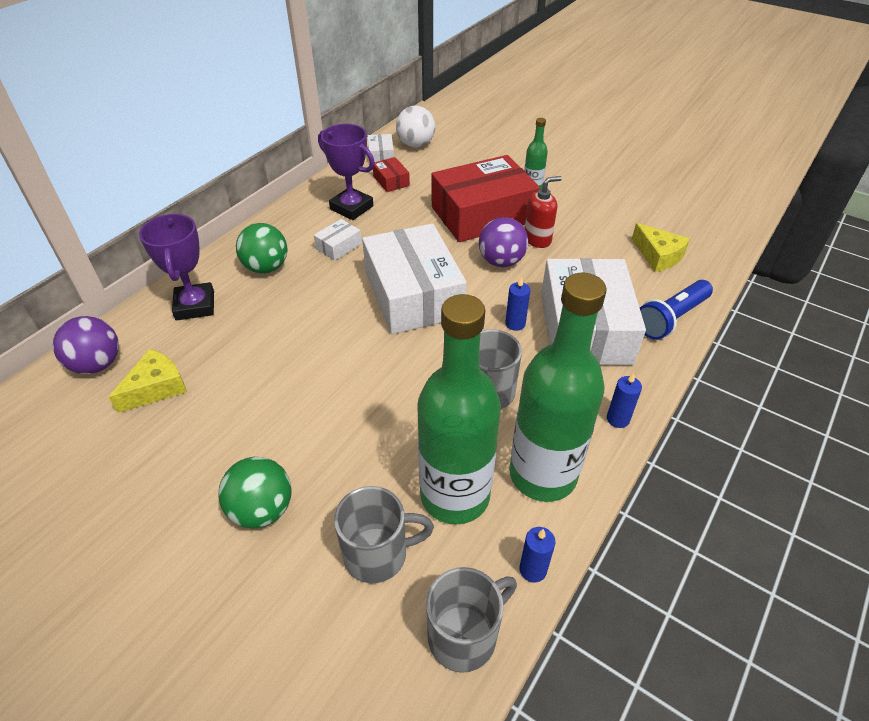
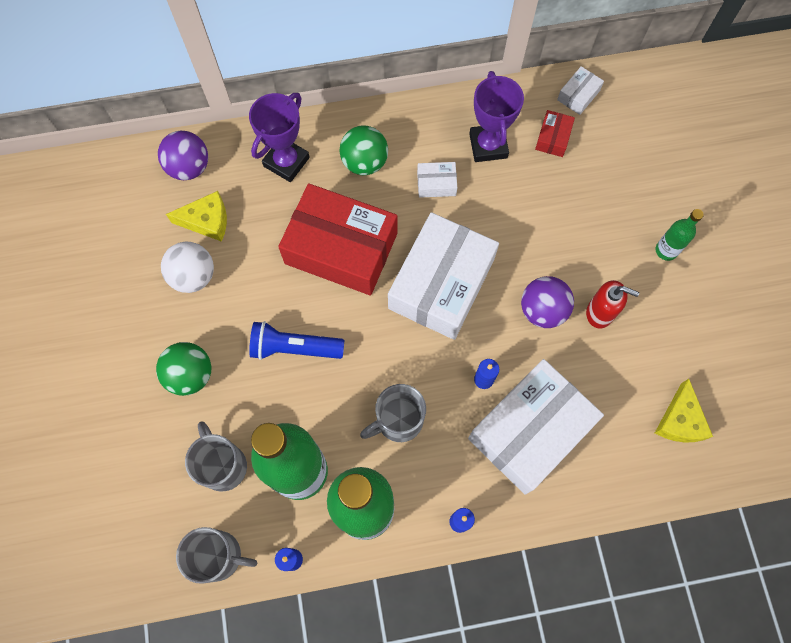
camera: 45 degrees right, 25 degrees up
grey mug [334,486,434,584] -> grey mug turned 150 degrees counterclockwise [185,422,247,492]
white ball [396,105,435,148] -> white ball moved to [161,242,214,293]
red box [432,155,540,242] -> red box moved to [278,183,397,296]
blue flashlight [640,280,713,340] -> blue flashlight moved to [249,321,345,360]

